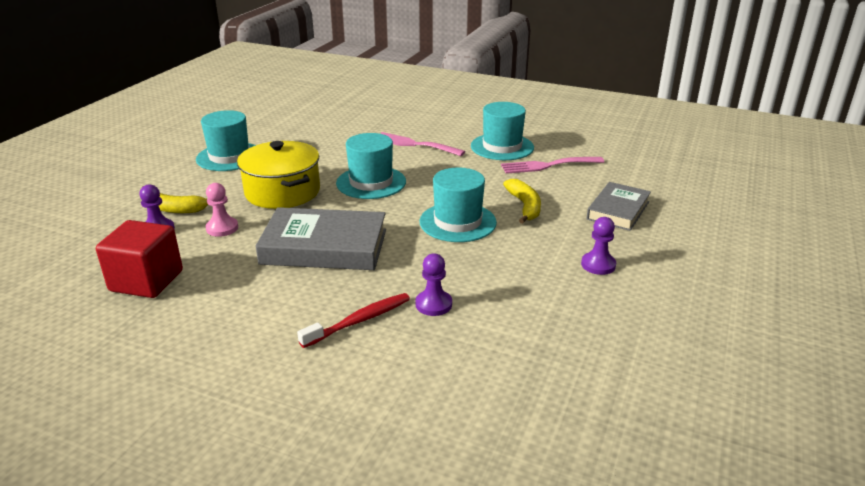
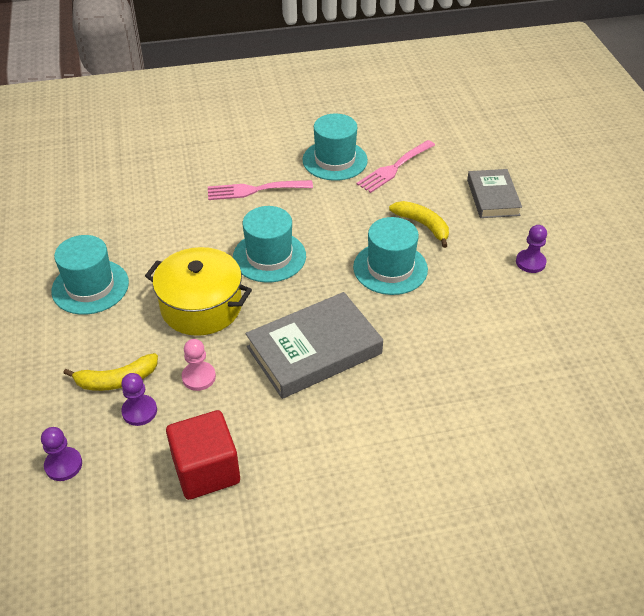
camera: 35 degrees left, 15 degrees up
red toothbrush [297,293,410,348] -> none
purple pawn [415,254,452,316] -> purple pawn moved to [41,427,82,481]

